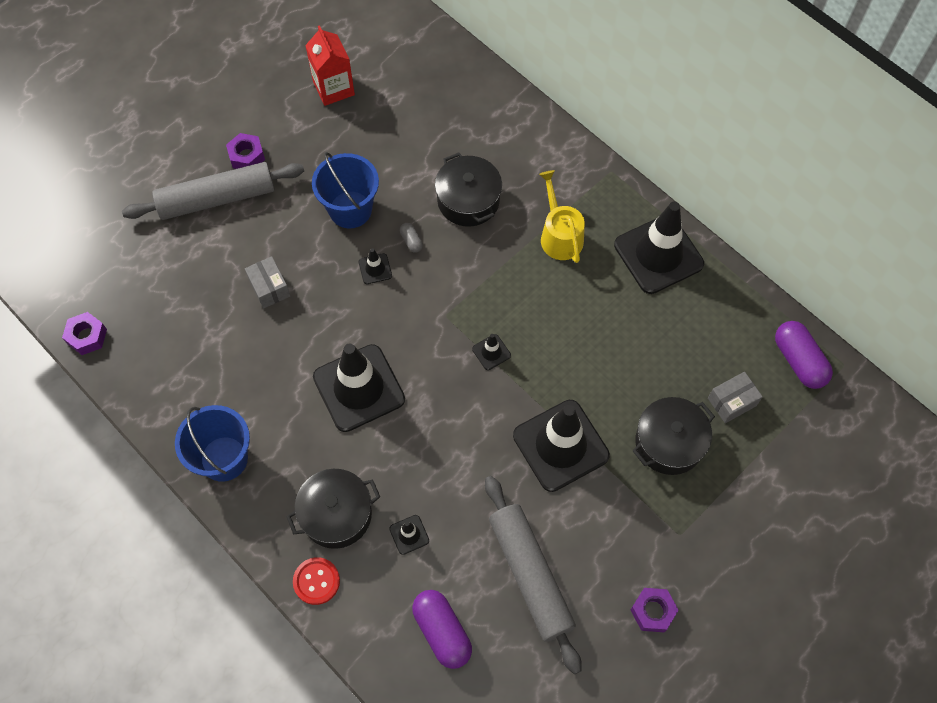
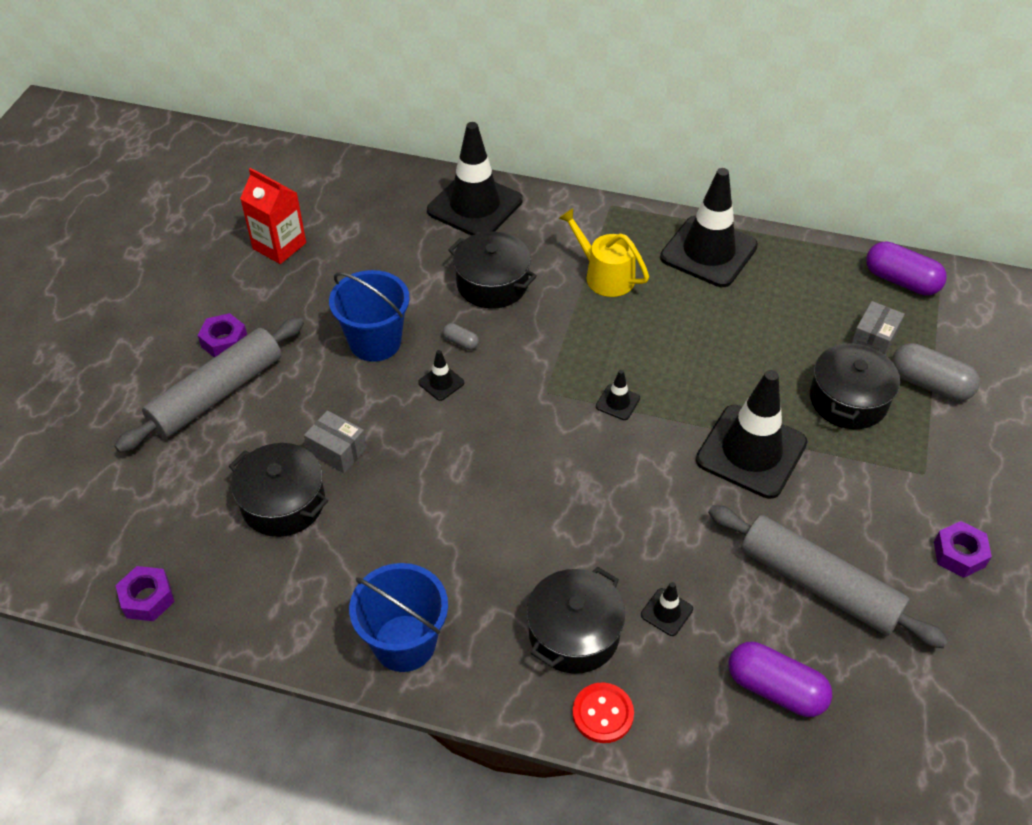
camera: 30 degrees left, 15 degrees down
black traffic cone [313,344,405,432] -> black traffic cone moved to [427,122,523,236]
none -> black pot [229,443,328,537]
none -> grey capsule [892,343,980,401]

